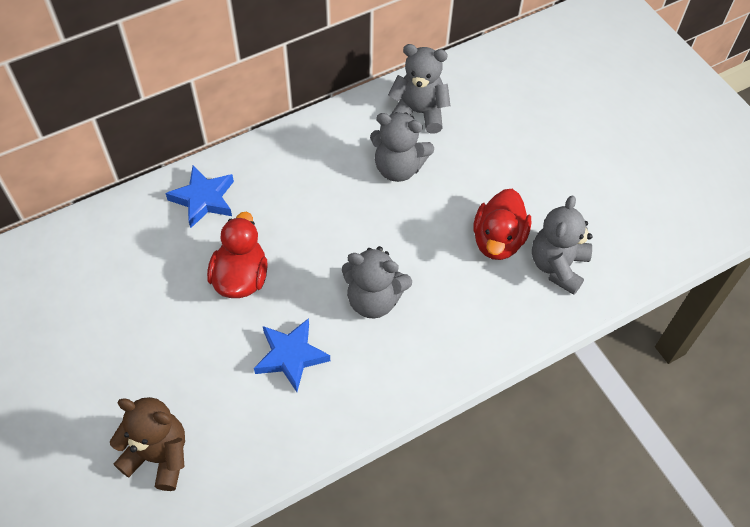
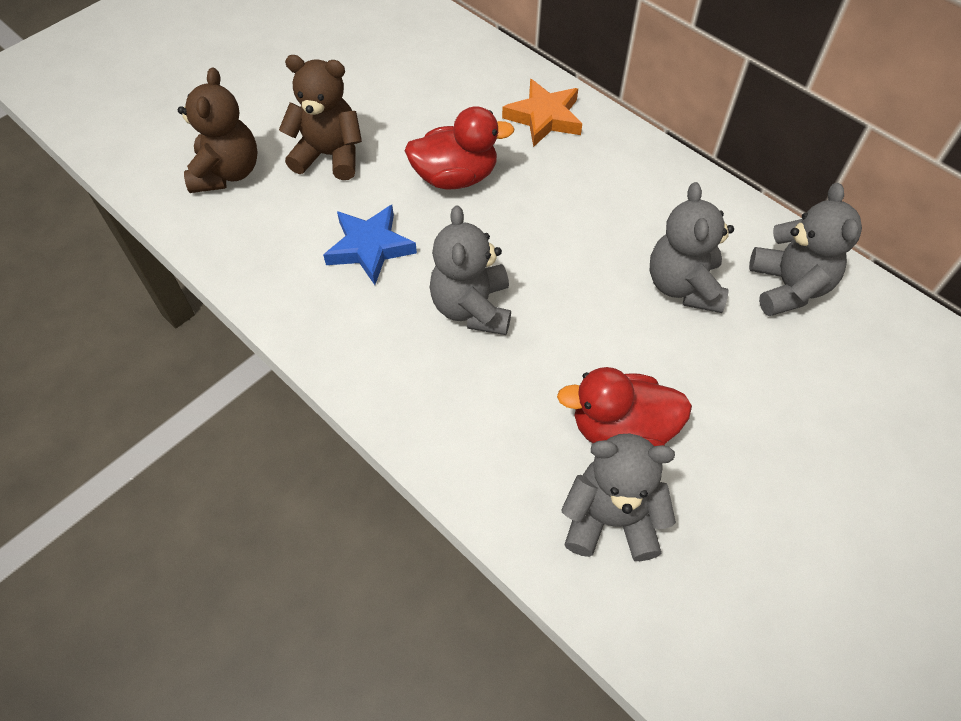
camera: 75 degrees right, 0 degrees up
blue star [165,166,234,228] -> orange star [502,79,582,147]
none -> brown teddy bear [279,55,362,180]

